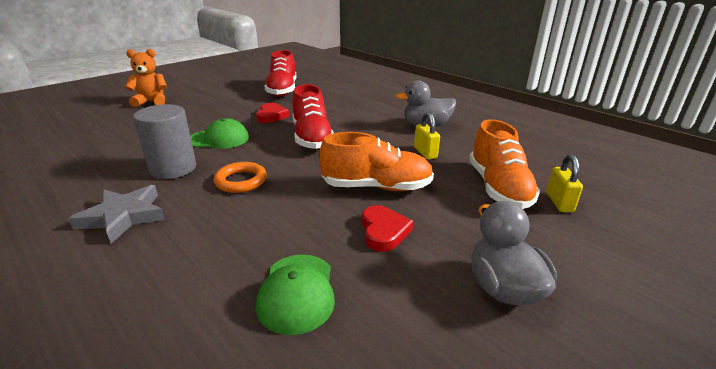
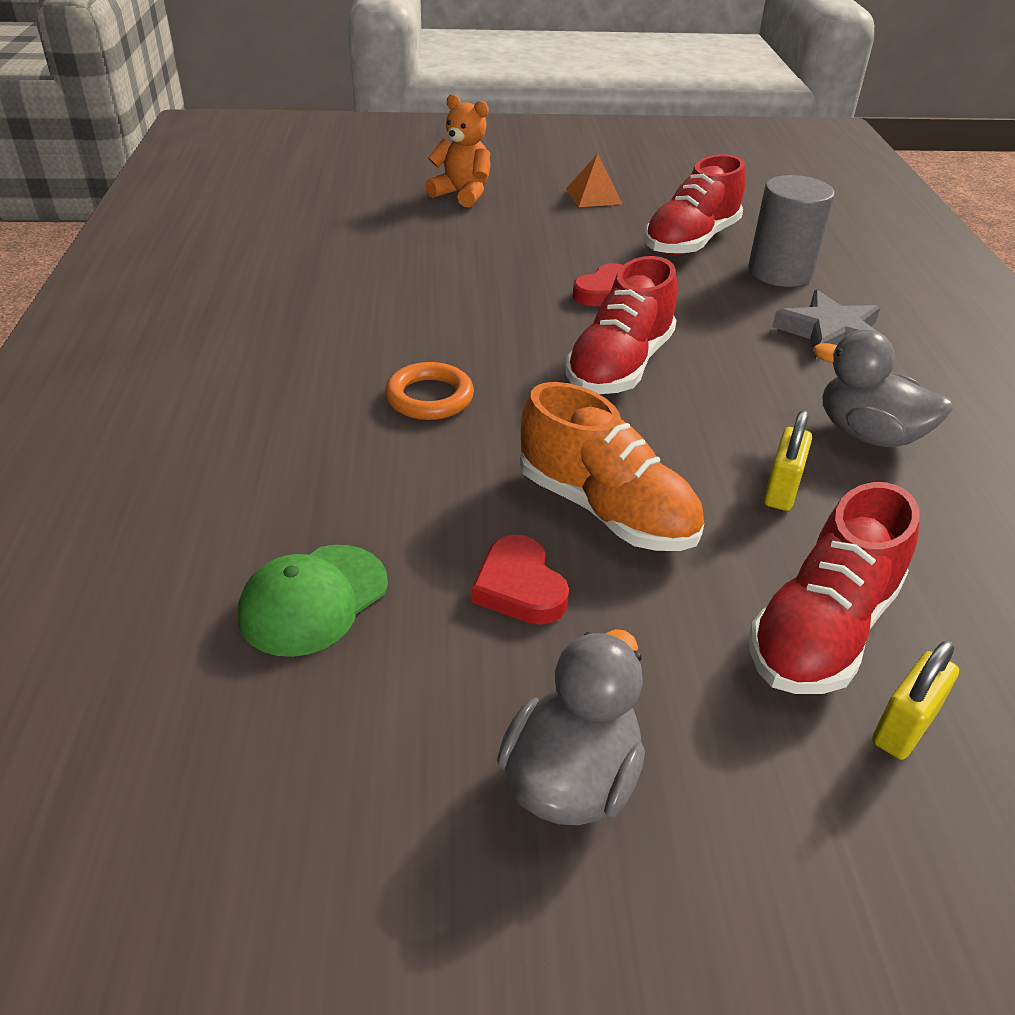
camera: 40 degrees right, 10 degrees up
grey star [68,185,165,244] -> grey star moved to [772,290,881,360]
grey cylinder [133,104,196,179] -> grey cylinder moved to [748,175,835,287]
green cap [190,118,249,149] -> none
red heart [362,205,413,252] -> red heart turned 120 degrees clockwise [472,535,569,625]
orange shoe [469,119,540,209] -> red shoe [749,482,920,694]
none -> orange pyramid [566,154,622,207]

